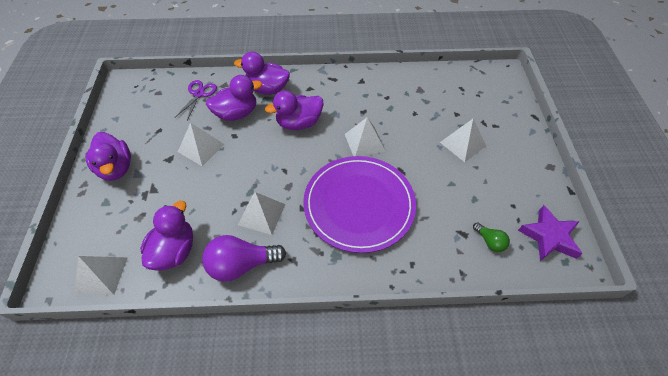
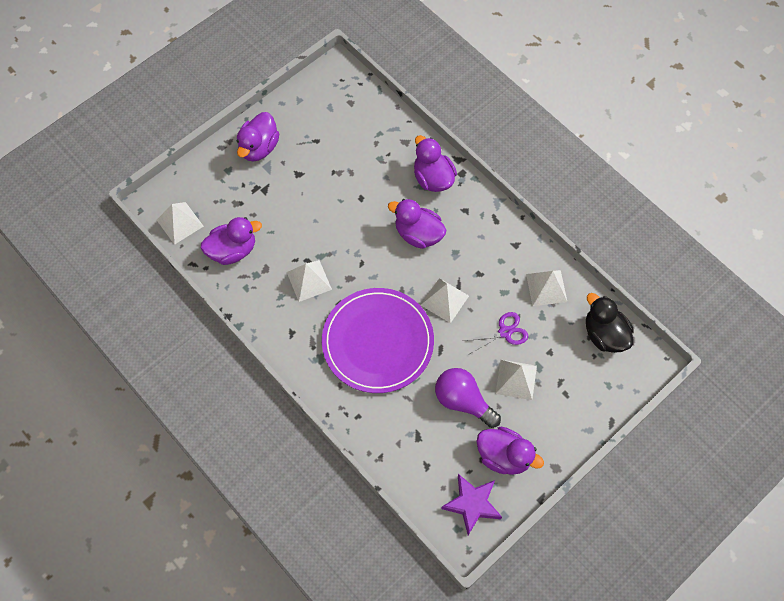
camera: 50 degrees right, 10 degrees up
purple scissors [175,80,217,121] -> purple scissors moved to [463,312,528,355]
white pyramid [178,123,224,166] -> white pyramid moved to [526,270,567,306]
purple light bulb [202,235,286,282] -> purple light bulb moved to [435,368,501,428]
purple duck [206,75,262,121] -> purple duck moved to [476,427,544,475]
green light bulb [473,222,510,252] -> none
none -> black duck [586,293,634,353]

